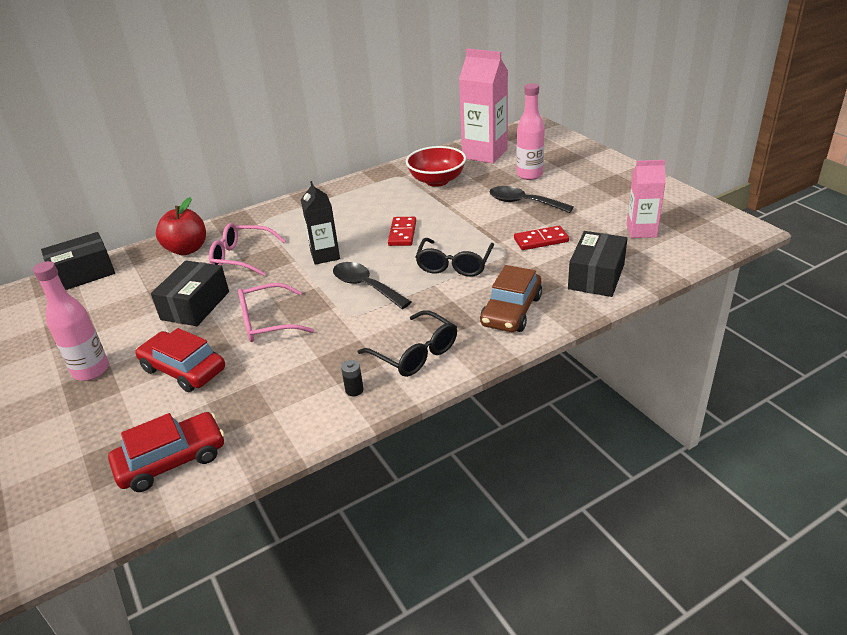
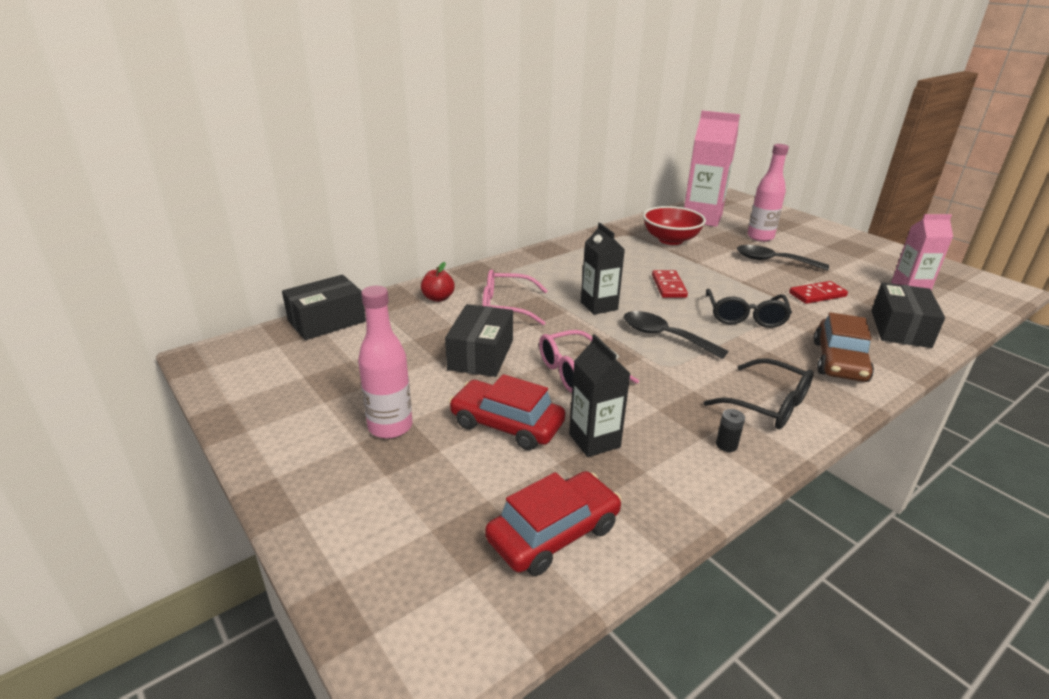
camera: 10 degrees left, 5 degrees down
red apple [156,197,206,255] -> red apple [421,262,455,302], size x0.63
none -> black carton [569,334,631,457]

